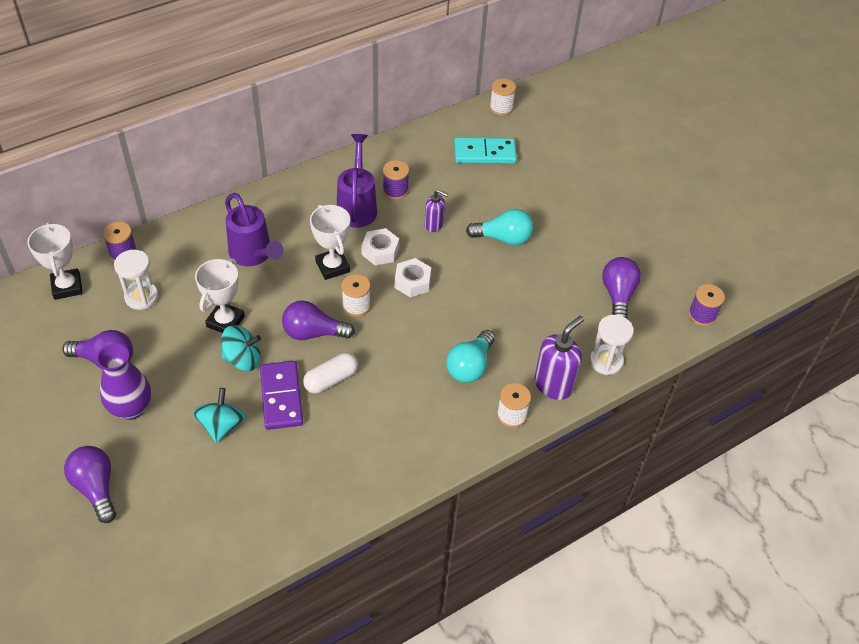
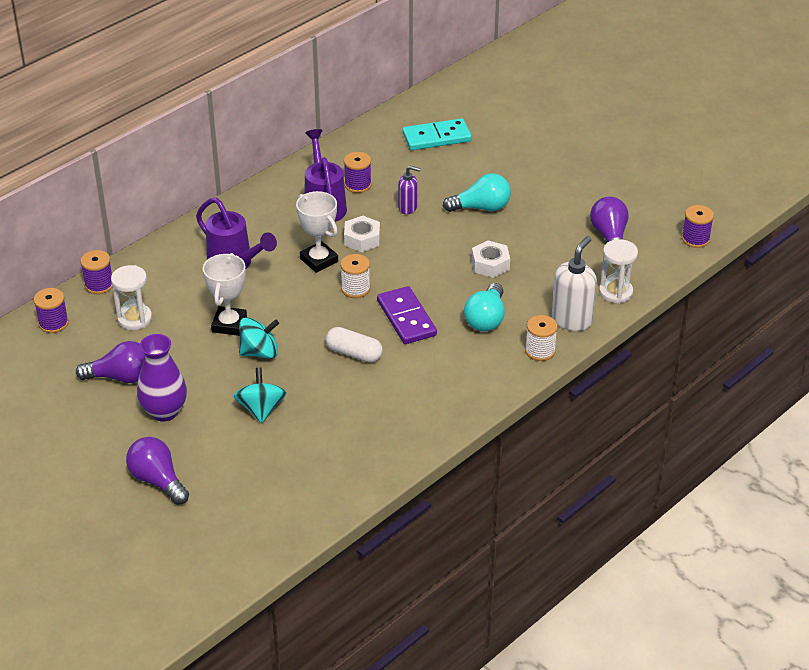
camera: 10 degrees left, 10 degrees down
white trophy [27,222,83,300] -> purple spool [34,288,69,333]
purple domino [260,361,303,430] -> purple domino moved to [377,286,437,344]
purple light bulb [282,300,355,340] -> none
white capsule [303,353,358,394] -> white capsule turned 75 degrees clockwise [326,327,383,363]
white nut [394,258,431,298] -> white nut moved to [472,240,510,278]
white spool [490,78,516,116] -> none
purple soap dispenser [534,316,584,400] -> white soap dispenser [552,236,597,331]

